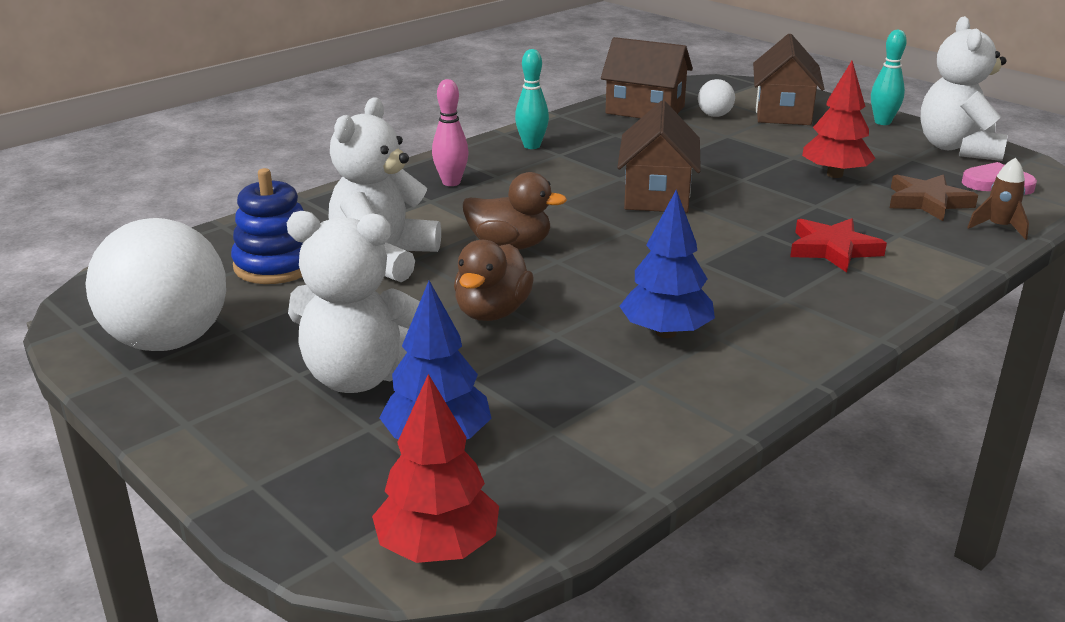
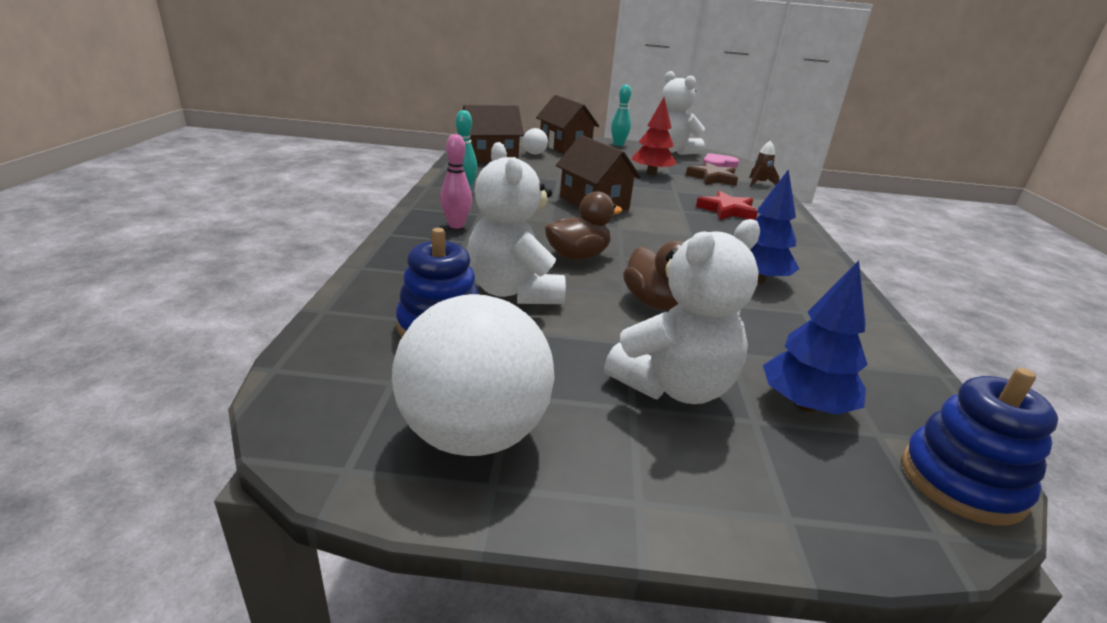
camera: 45 degrees left, 0 degrees up
red tree [372,374,499,563] -> blue stacking toy [902,368,1058,526]

